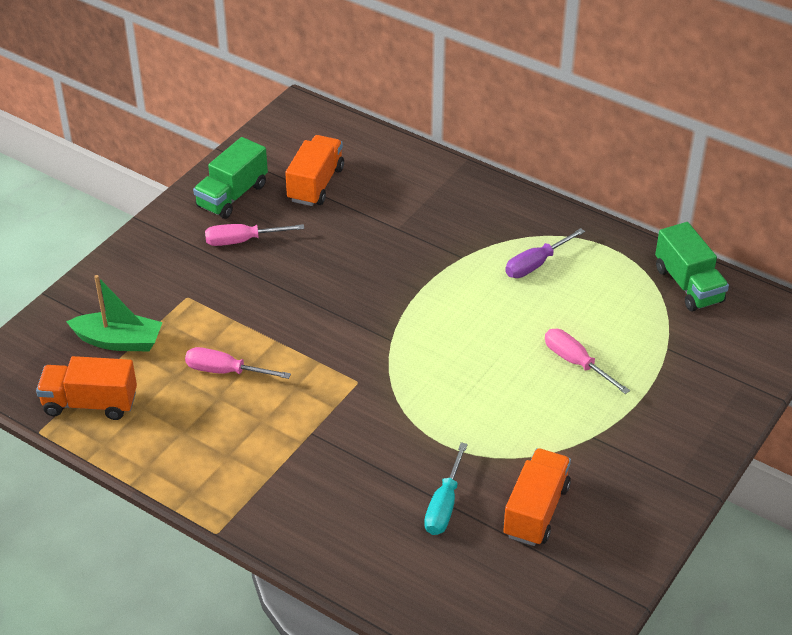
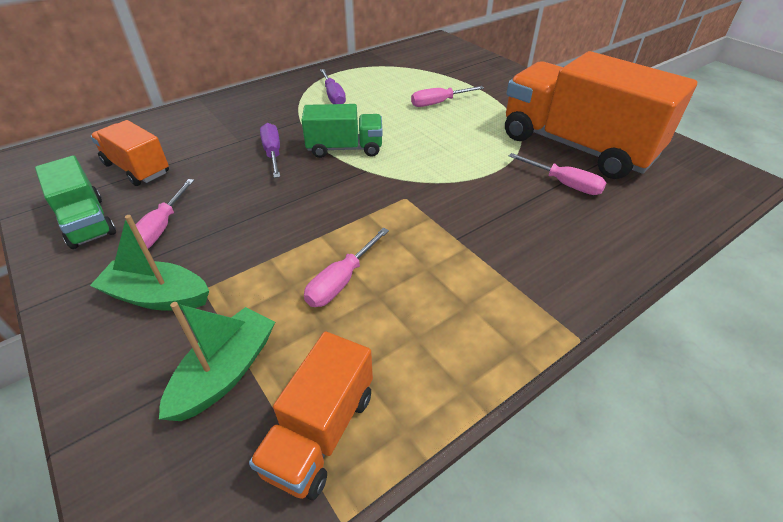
camera: 70 degrees left, 0 degrees up
turquoise screwdriver [424,442,468,535] -> pink screwdriver [509,153,606,195]
orange truck [503,448,571,546] -> orange truck [505,51,697,179], size x1.98
green truck [655,222,729,312] -> green truck moved to [301,104,383,158]
none -> green boat [90,215,209,311]
none -> purple screwdriver [260,123,280,178]

